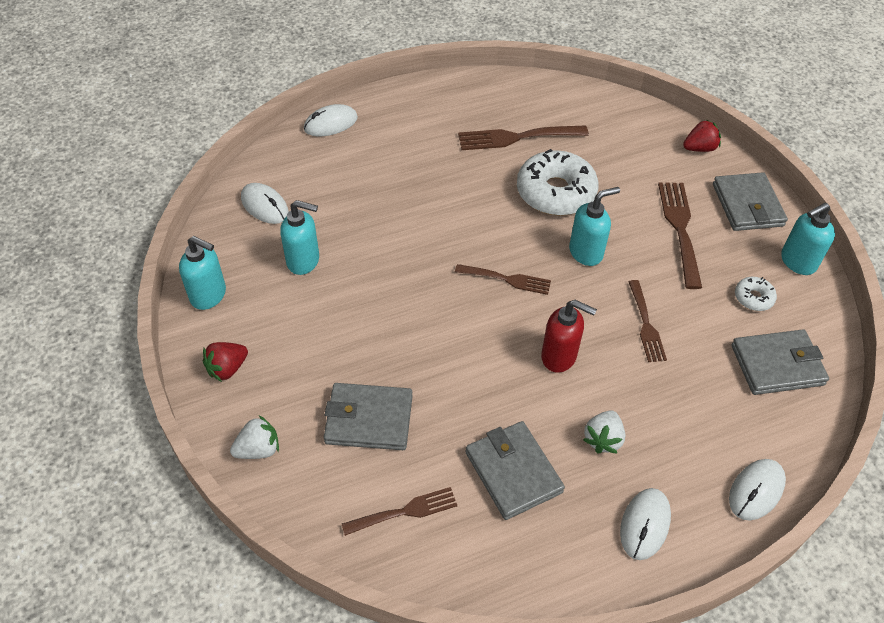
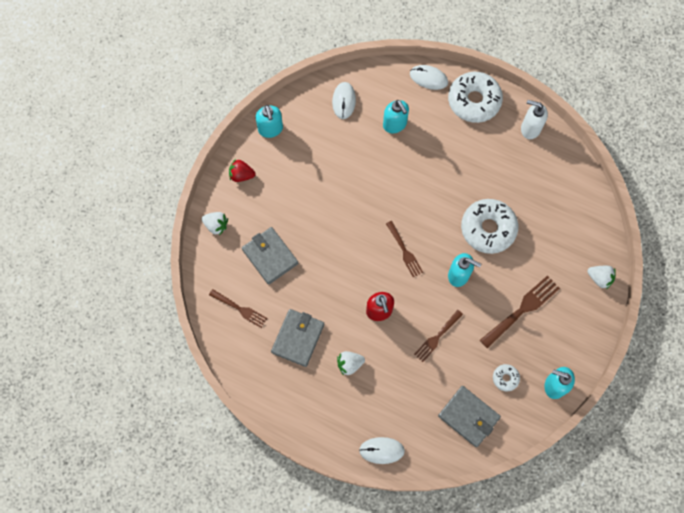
camera: 50 degrees right, 20 degrees up
turquoise soap dispenser [280,200,319,275] -> turquoise soap dispenser moved to [383,100,409,133]
brown fork [458,125,589,150] -> none
white mouse [620,488,671,560] -> none
red strawberry [683,119,721,152] -> white strawberry [588,266,616,289]
grey wallet [713,172,788,231] -> none
none -> white donut [448,72,503,123]
none -> white soap dispenser [521,100,548,139]

